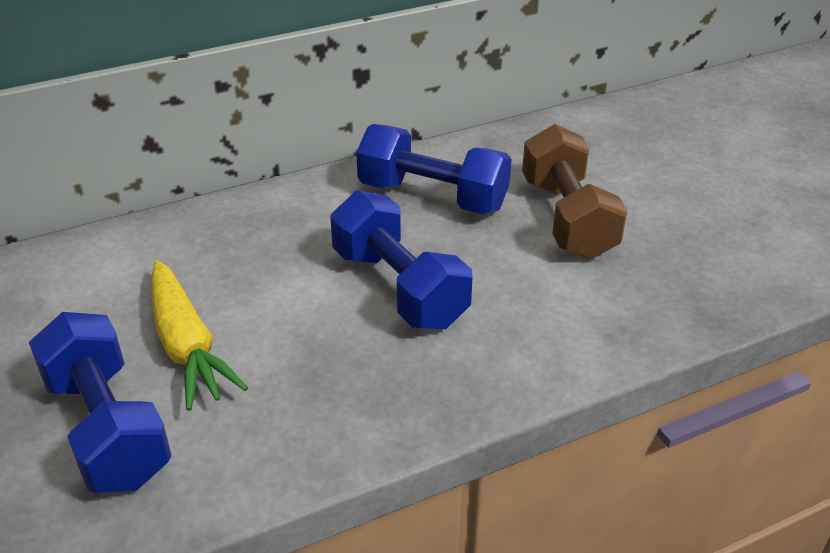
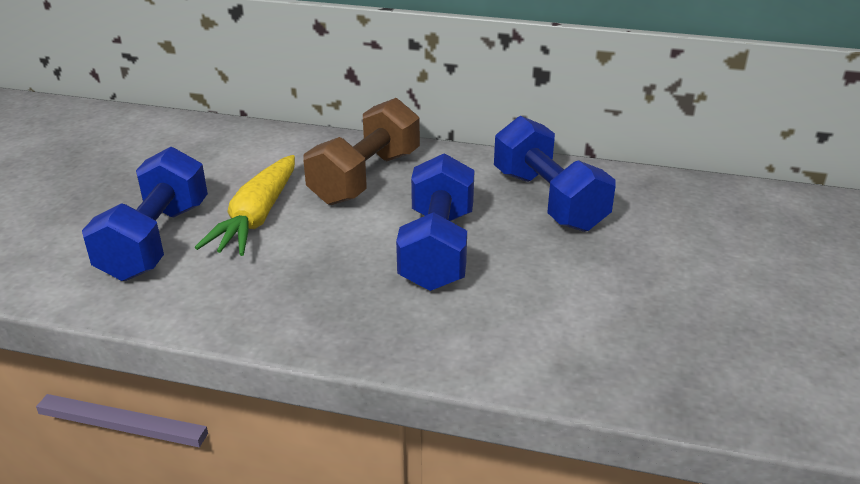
camera: 40 degrees right, 5 degrees down
brown dumbbell [522,124,627,259] -> brown dumbbell moved to [303,98,420,205]

